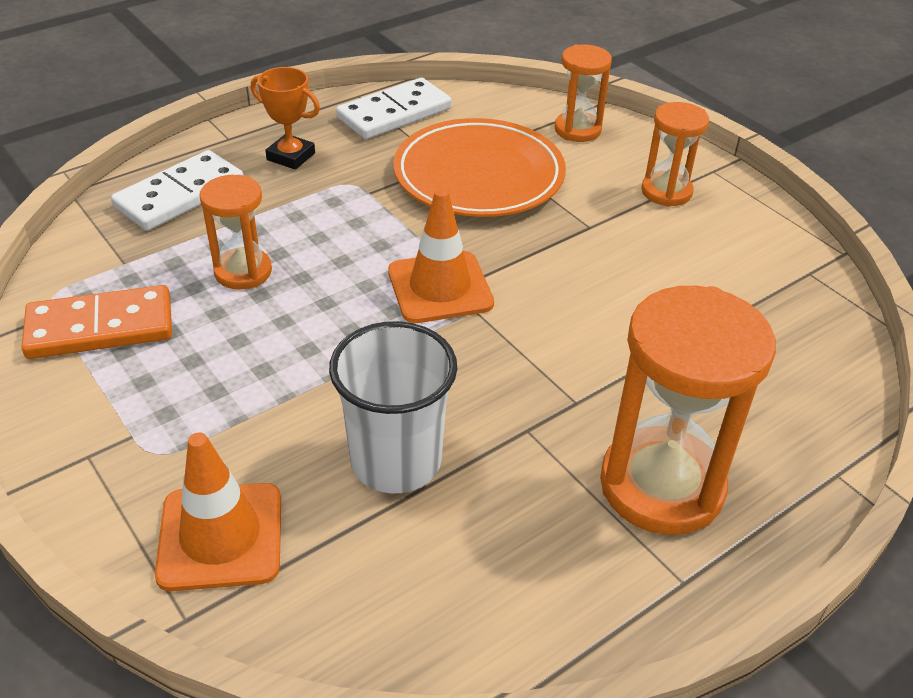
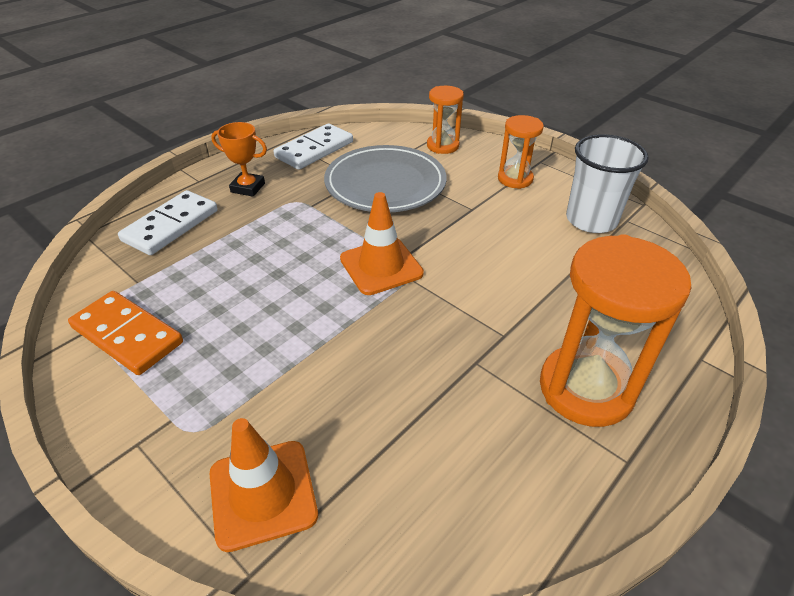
camera: 10 degrees left, 0 degrees up
orange domino [21,285,172,359] -> orange domino turned 60 degrees clockwise [68,291,183,375]
orange hourglass [200,175,272,290] -> none
white cup [329,321,457,493] -> white cup moved to [566,134,649,233]
orange plate [394,118,566,217] -> grey plate [324,145,447,212]

